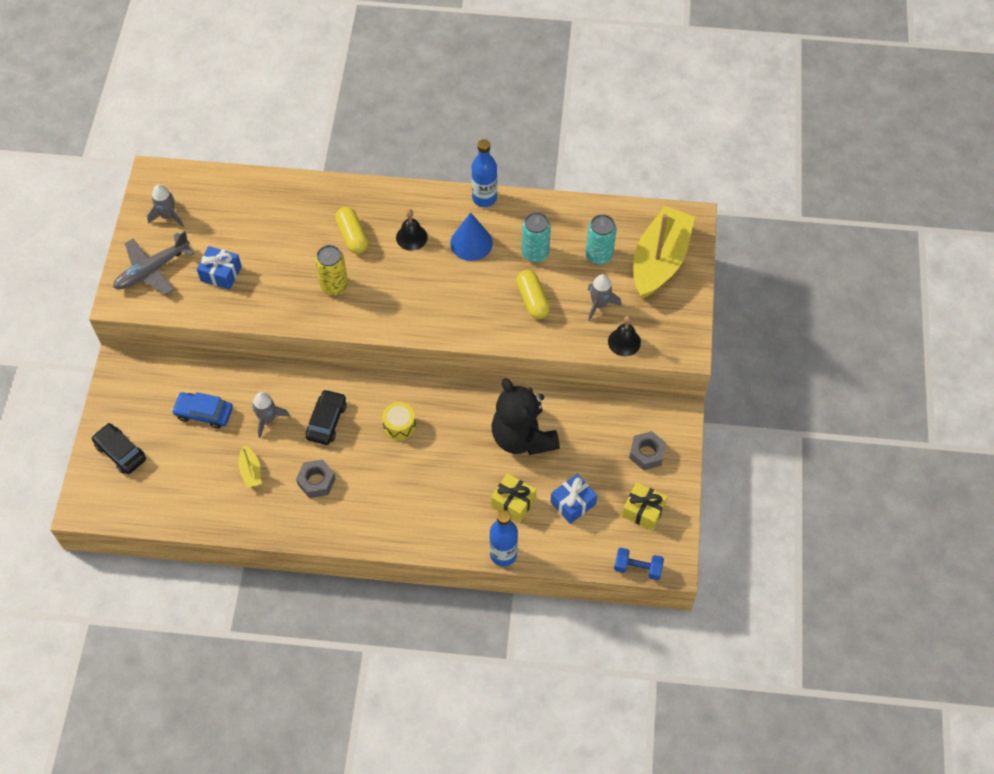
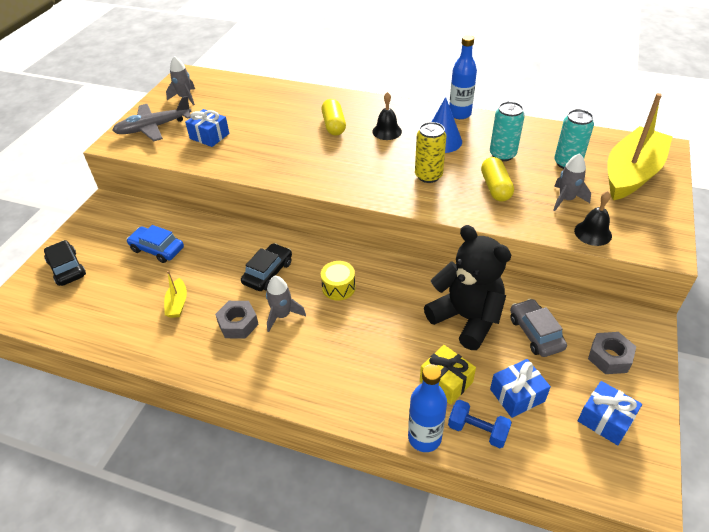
camera: 15 degrees right, 15 degrees down
grey rocket [252,392,290,438] -> grey rocket moved to [266,276,306,332]
yellow can [315,245,348,295] -> yellow can moved to [415,122,446,183]
black teddy bear [491,378,560,455] -> black teddy bear turned 150 degrees clockwise [424,225,511,350]
blue dumbbell [614,548,664,580] -> blue dumbbell moved to [448,400,512,448]
yellow gift [622,482,668,531] -> blue gift [578,381,642,445]
none -> grey car [510,299,567,357]

